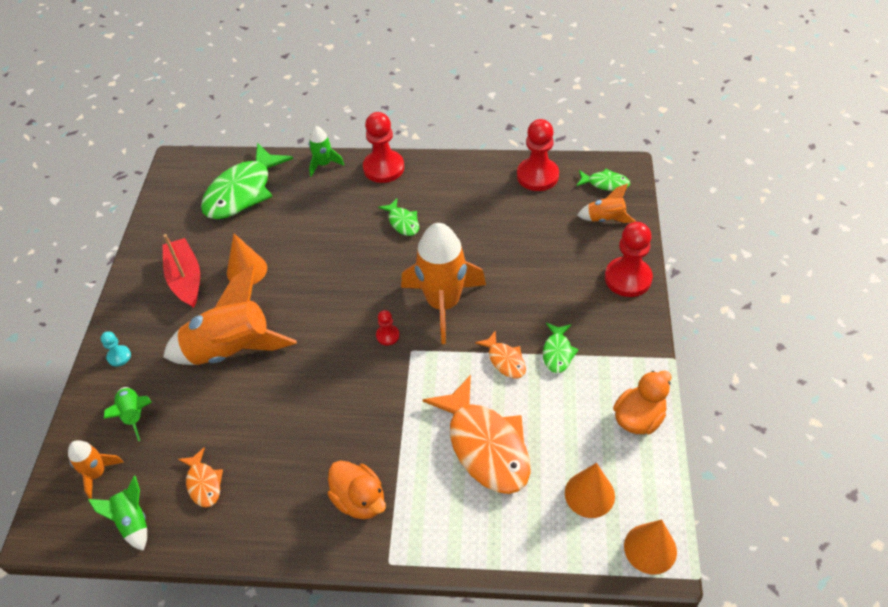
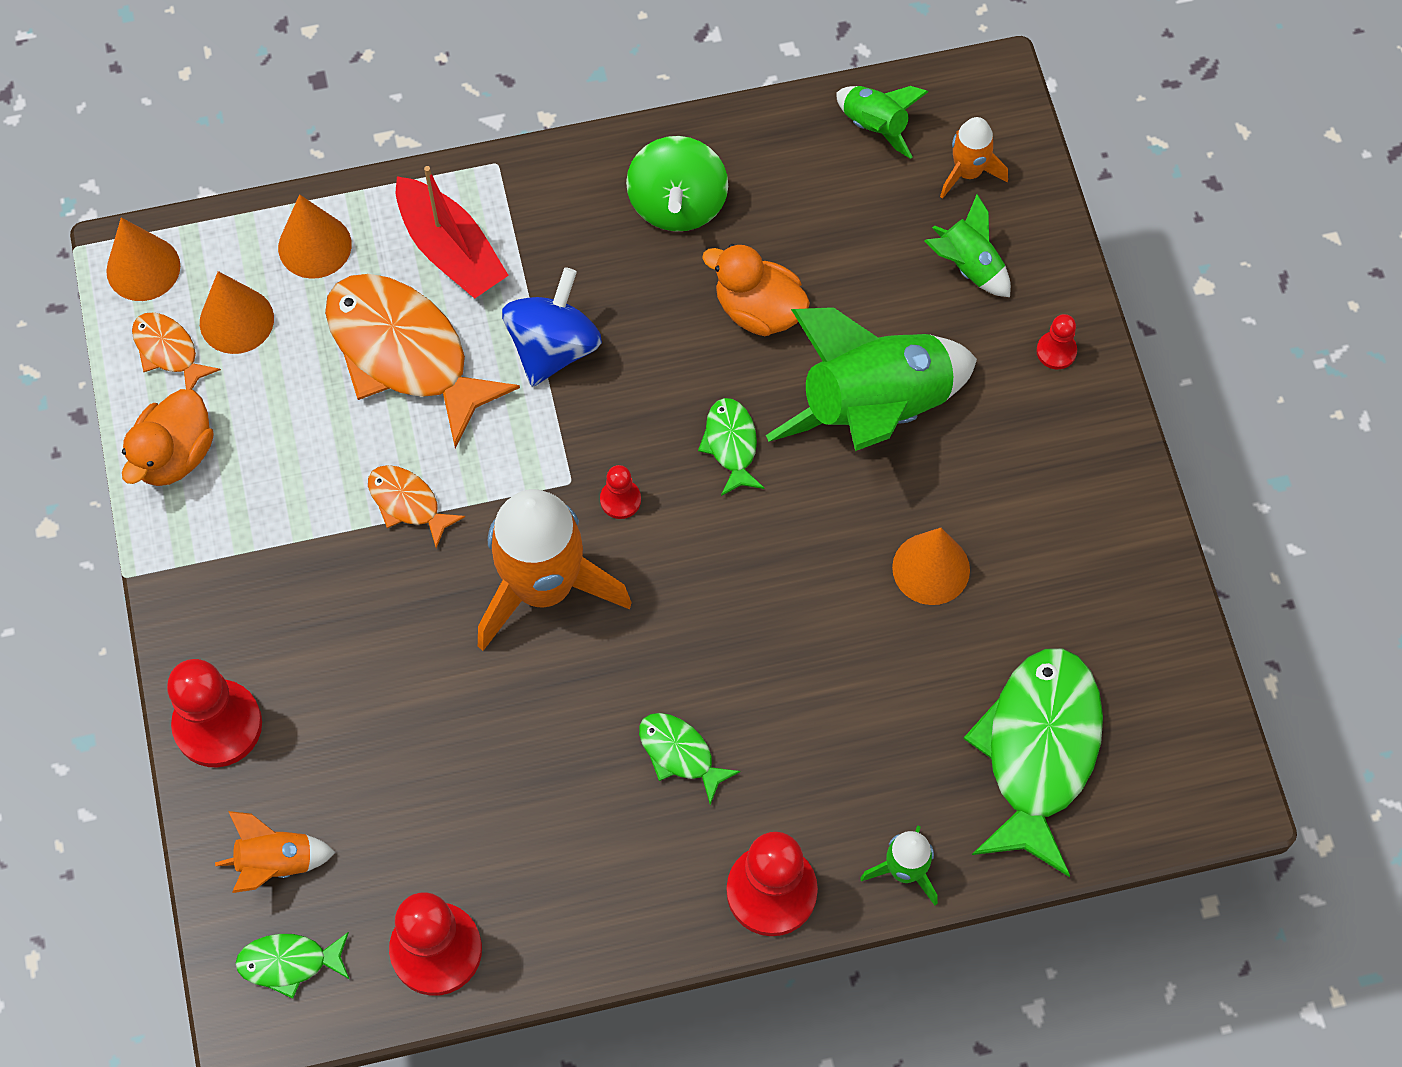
camera: 160 degrees right, 15 degrees up
turquoise pawn [101,332,131,366] -> red pawn [1036,314,1077,369]
red boat [163,234,200,308] -> red boat moved to [396,166,509,298]
orange rocket [163,265,297,365] -> green rocket [766,307,977,451]
orange fish [178,448,223,507] -> orange fish moved to [132,312,221,390]
orange duck [328,460,386,519] -> orange duck moved to [702,244,810,336]
green fish [543,323,579,373] -> green fish moved to [698,398,765,496]
none -> orange cone [278,194,352,279]
none -> blue spinning top [502,267,602,387]
none -> green spinning top [626,136,728,232]

